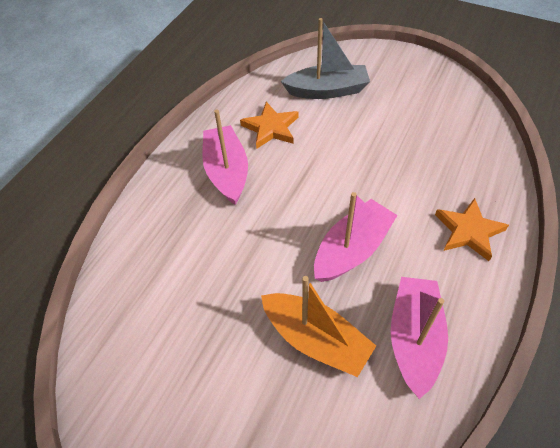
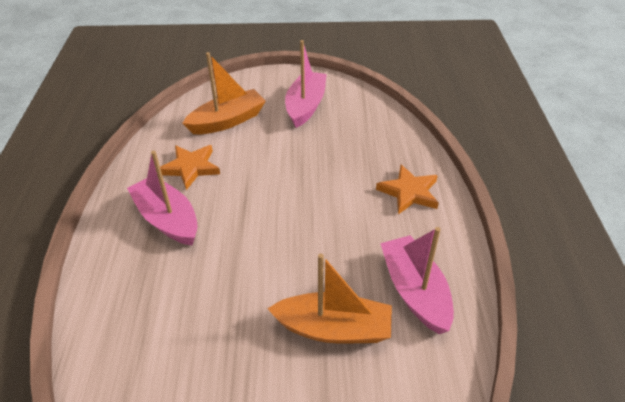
camera: 30 degrees left, 10 degrees down
grey boat [281,18,370,99] -> orange boat [182,52,266,134]
pink boat [314,192,398,282] -> pink boat moved to [285,40,327,128]

